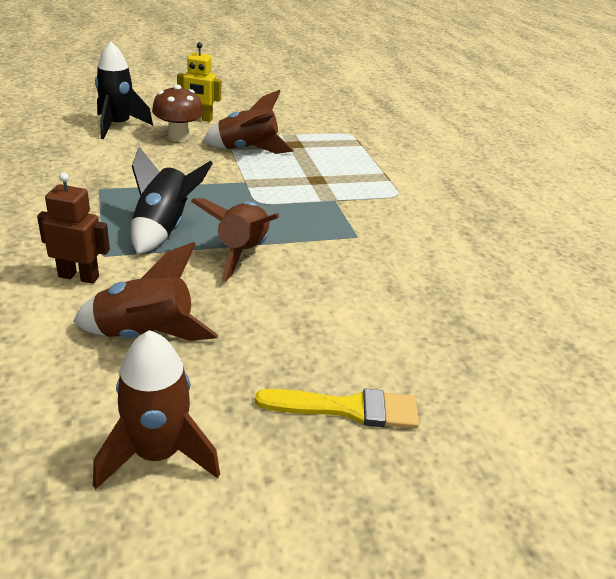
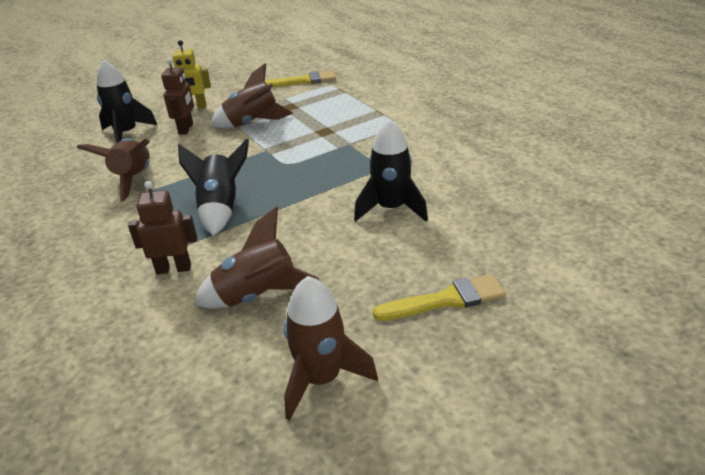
camera: 10 degrees left, 0 degrees up
brown mushroom [152,84,203,142] -> brown robot [161,58,194,135]
brown rocket [191,198,279,282] -> brown rocket moved to [77,138,150,201]
none -> yellow brush [265,71,336,87]
none -> black rocket [354,119,428,222]

